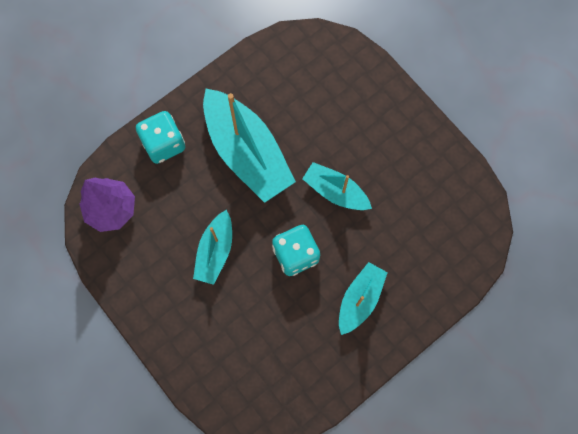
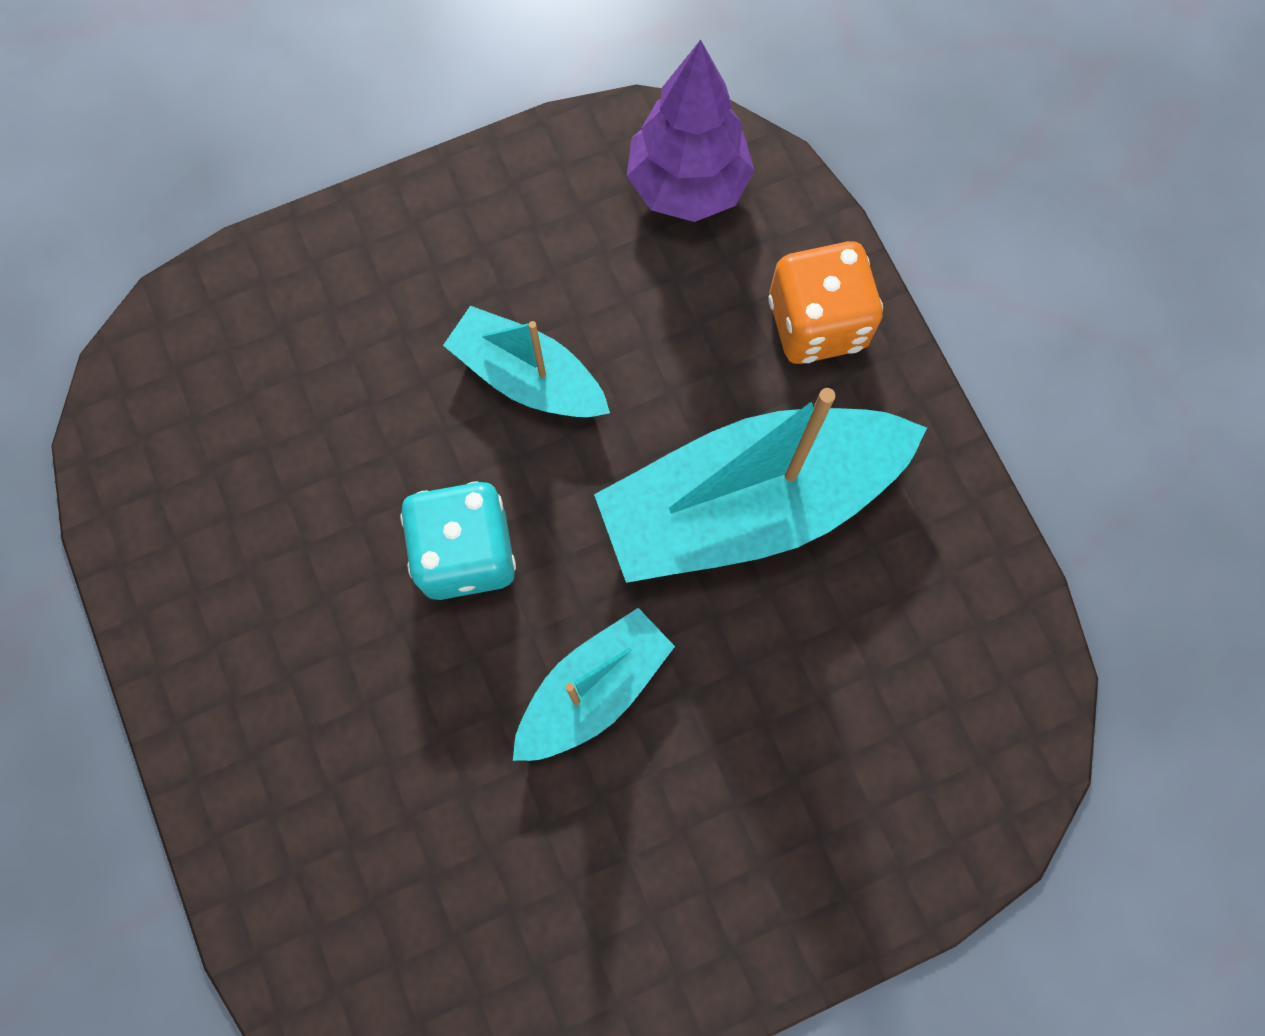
camera: 105 degrees right, 0 degrees up
turquoise dice [136,111,185,164] -> orange dice [768,241,883,364]
turquoise boat [339,262,388,335] -> none

